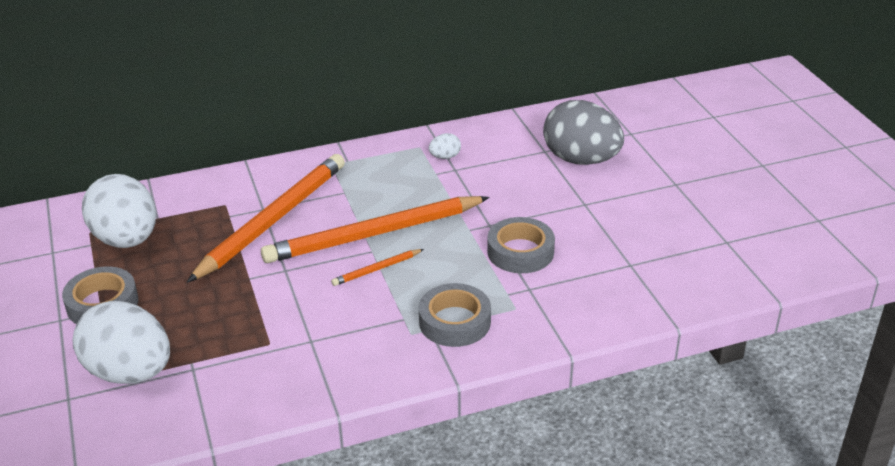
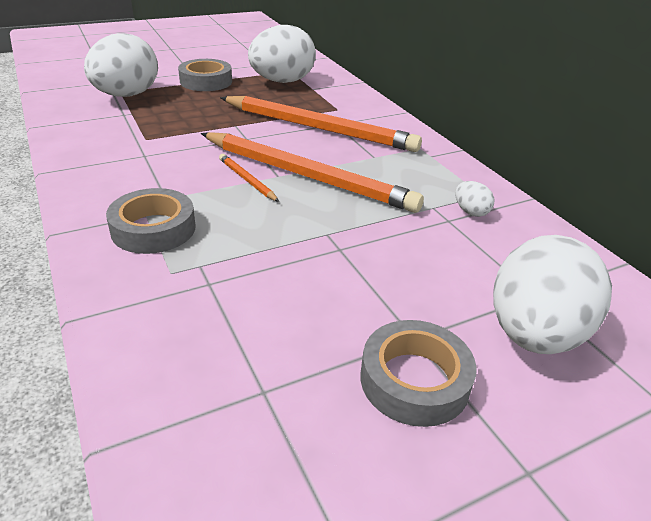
camera: 80 degrees right, 0 degrees up
orange pencil [261,196,490,263] -> orange pencil turned 150 degrees clockwise [201,132,424,213]
grey tape [487,217,555,273] -> grey tape moved to [361,320,477,427]
grey egg [543,100,624,165] -> white egg [493,235,612,354]

